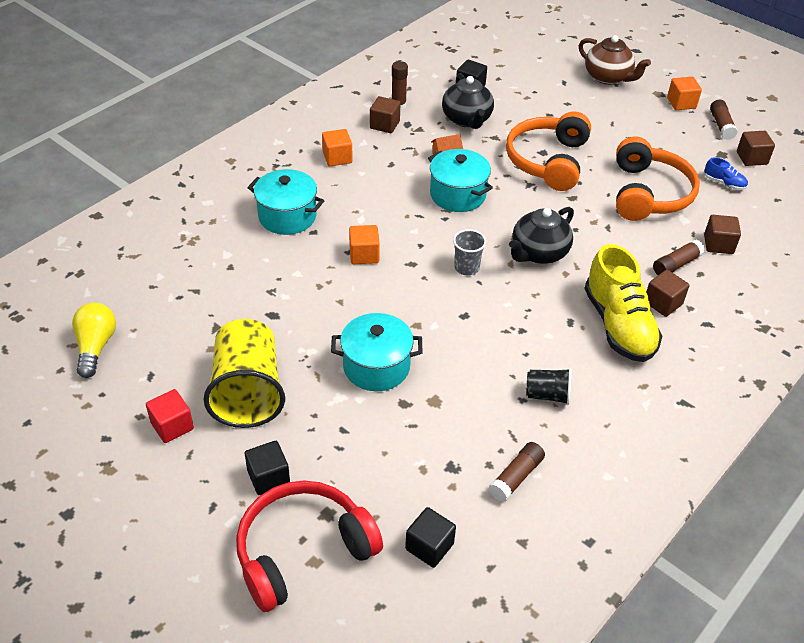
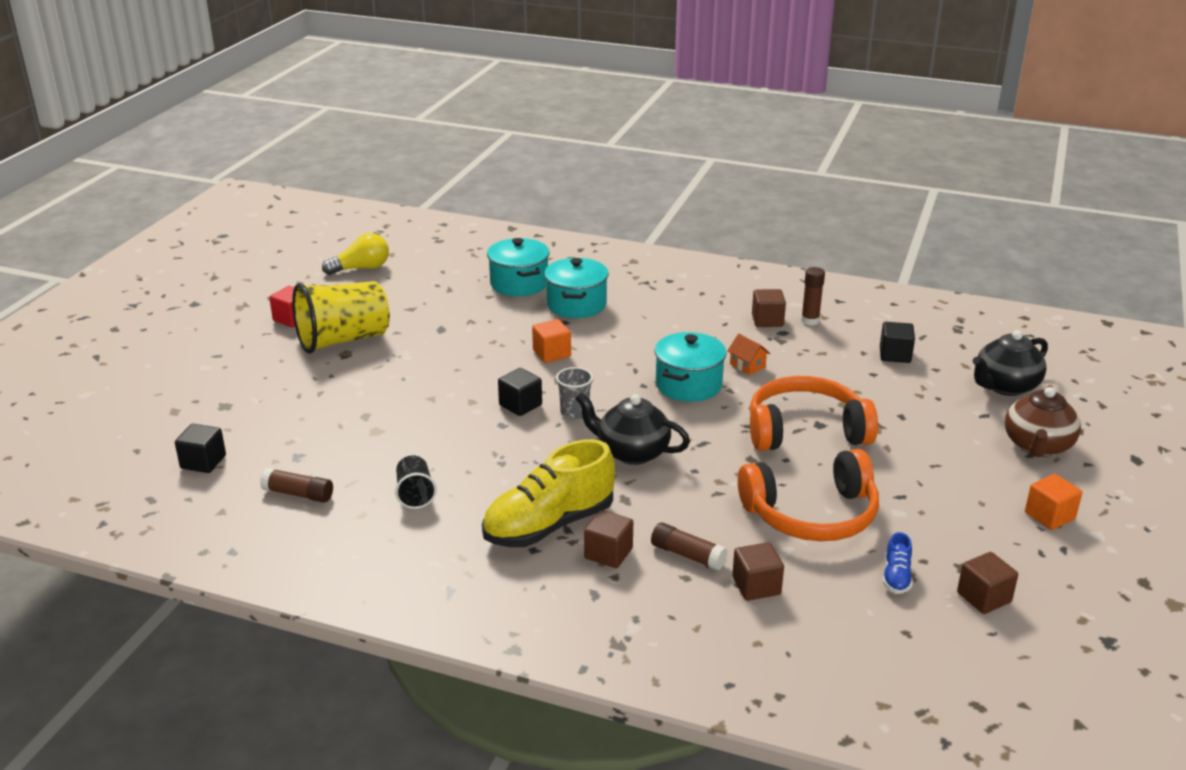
camera: 70 degrees right, 15 degrees down
red headphones [236,481,383,612] -> none
black cube [245,441,290,495] -> black cube moved to [498,368,542,416]
orange cube [322,129,353,166] -> none
turquoise pot [331,313,423,391] -> turquoise pot moved to [487,238,549,296]
black teapot [442,73,494,129] -> black teapot moved to [973,330,1048,396]
brown glue stick [710,100,738,140] -> none

